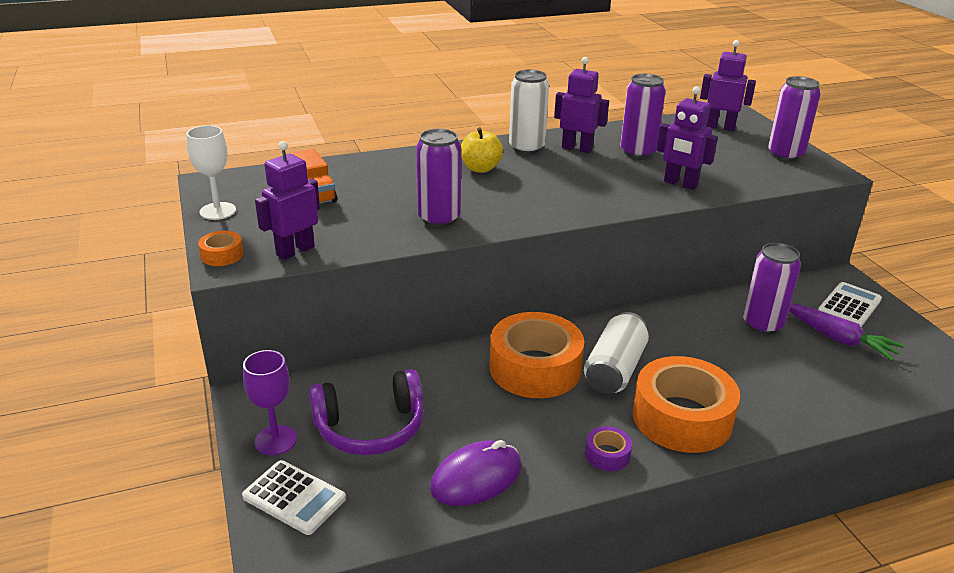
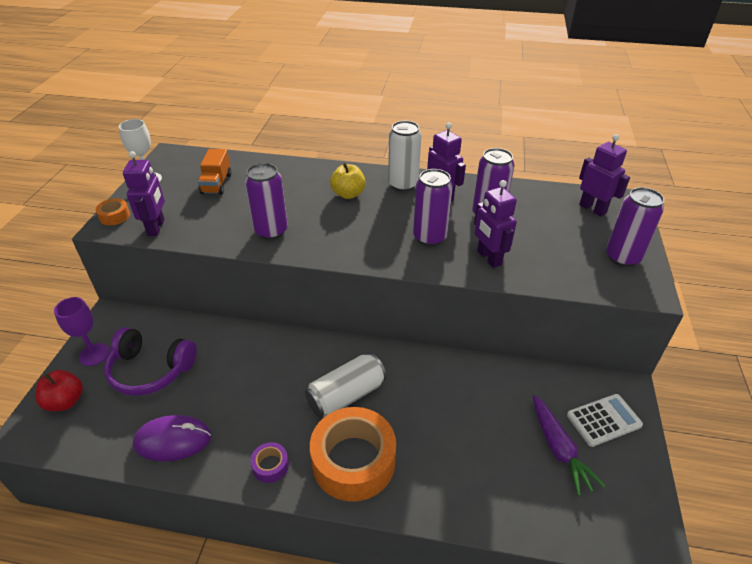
camera: 30 degrees right, 10 degrees up
white calculator [242,460,346,535] -> red apple [36,370,83,411]
purple robot [255,141,320,260] -> purple robot turned 105 degrees clockwise [123,151,165,236]
orange tape [490,312,584,398] -> none
purple can [743,243,801,334] -> purple can moved to [413,169,453,246]

